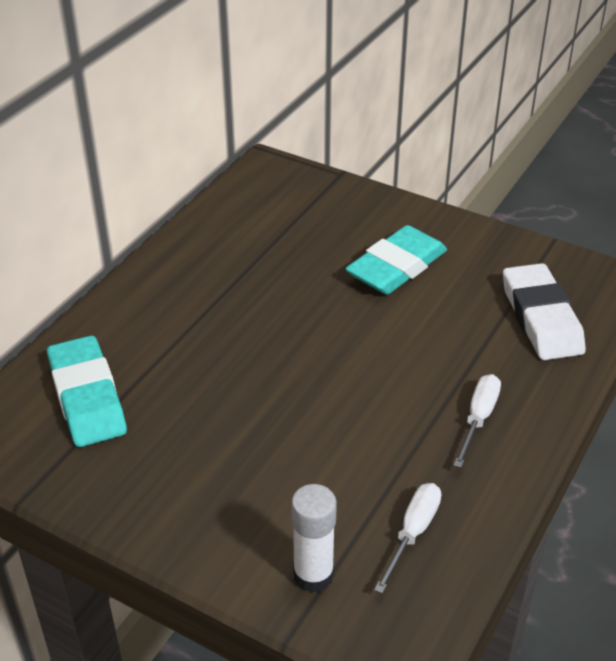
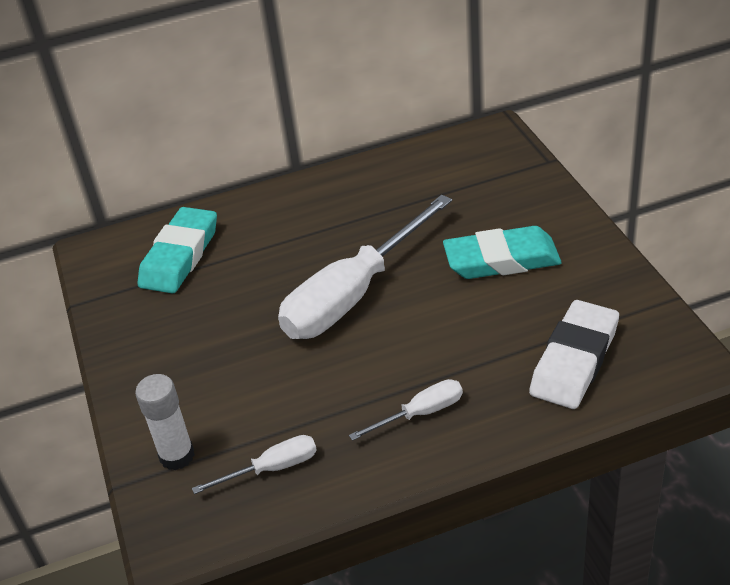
camera: 45 degrees right, 0 degrees up
none -> white screwdriver [278,195,452,339]

